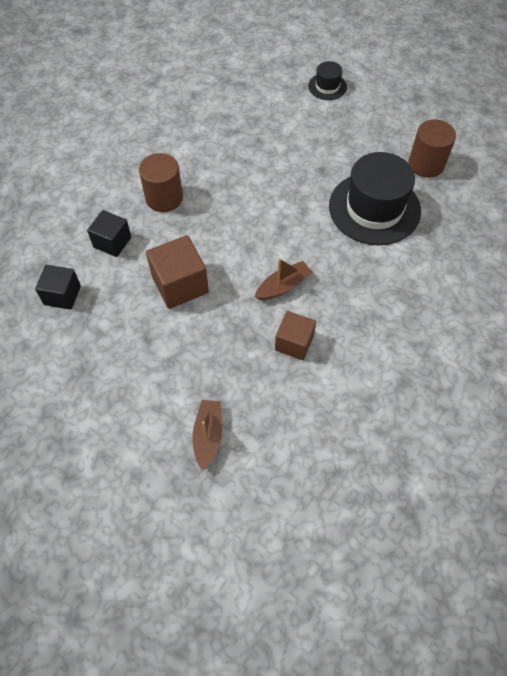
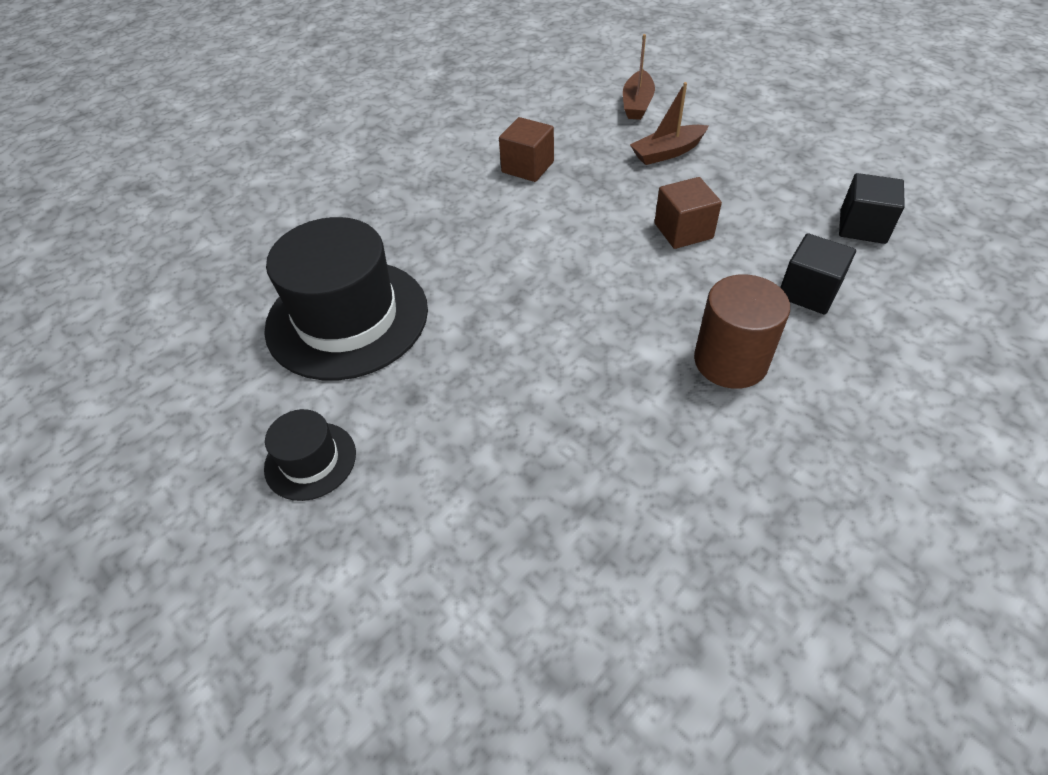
camera: 170 degrees left, 10 degrees down
brown cube [146,235,209,309] -> brown cube [655,177,722,249], size x0.66
brown boat [255,258,313,300] -> brown boat moved to [630,82,709,165]
black hat [308,61,347,100] -> black hat moved to [264,409,356,501]
brown cylinder [409,119,456,178] -> none

